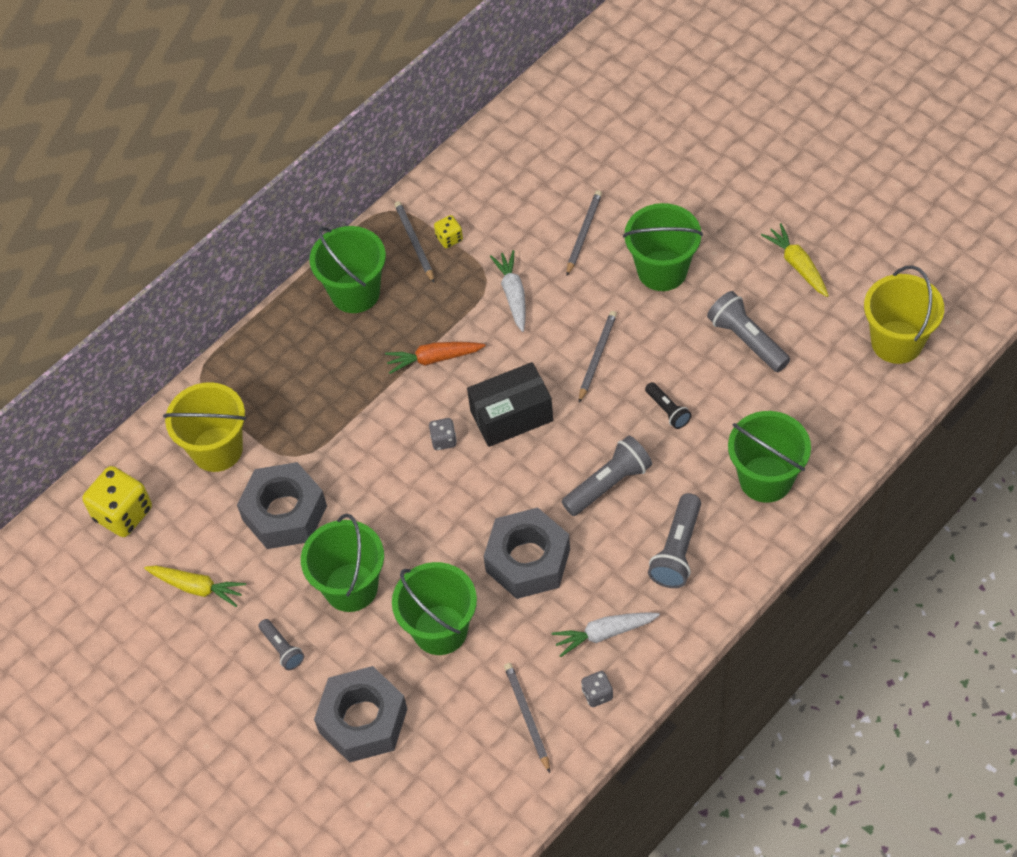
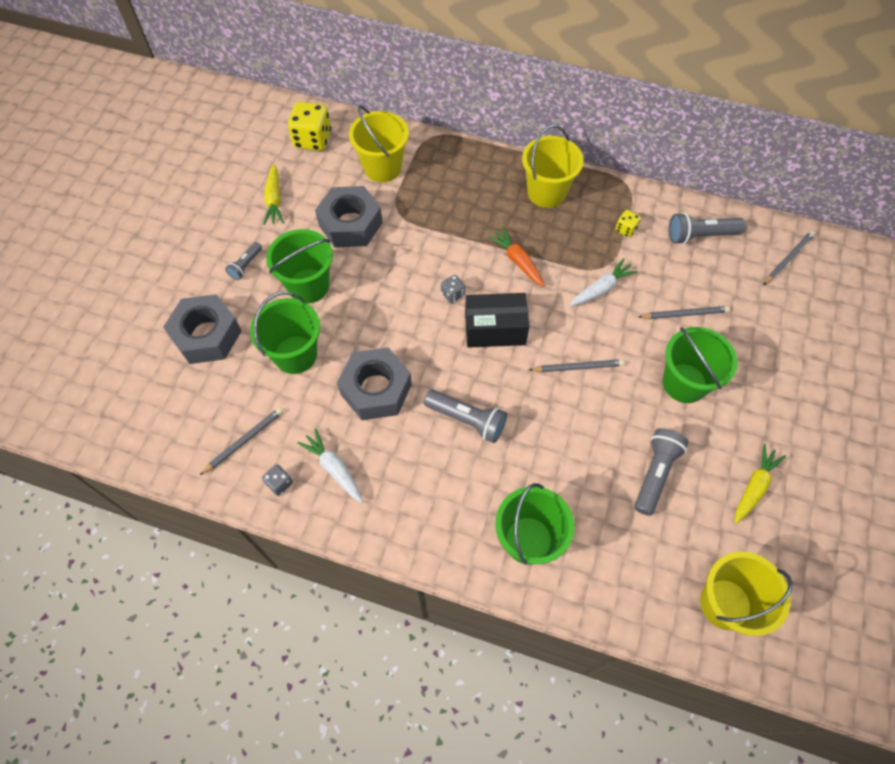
camera: 60 degrees right, 5 degrees up
green bucket [310,226,386,313] -> yellow bucket [522,125,584,208]
grey pencil [394,201,434,283] -> grey pencil moved to [763,231,815,286]
black box [467,362,553,447] -> black box turned 45 degrees counterclockwise [465,293,529,348]
black flashlight [645,382,691,429] -> none
grey flashlight [648,493,701,588] -> grey flashlight moved to [669,212,746,244]

